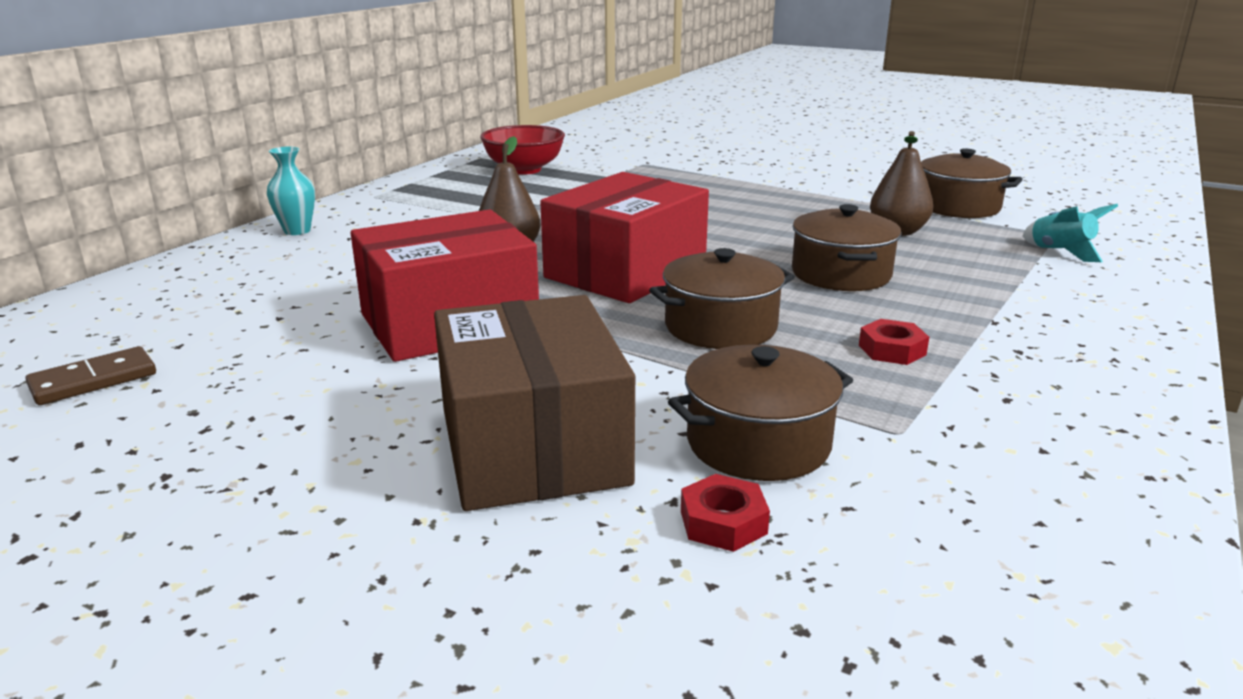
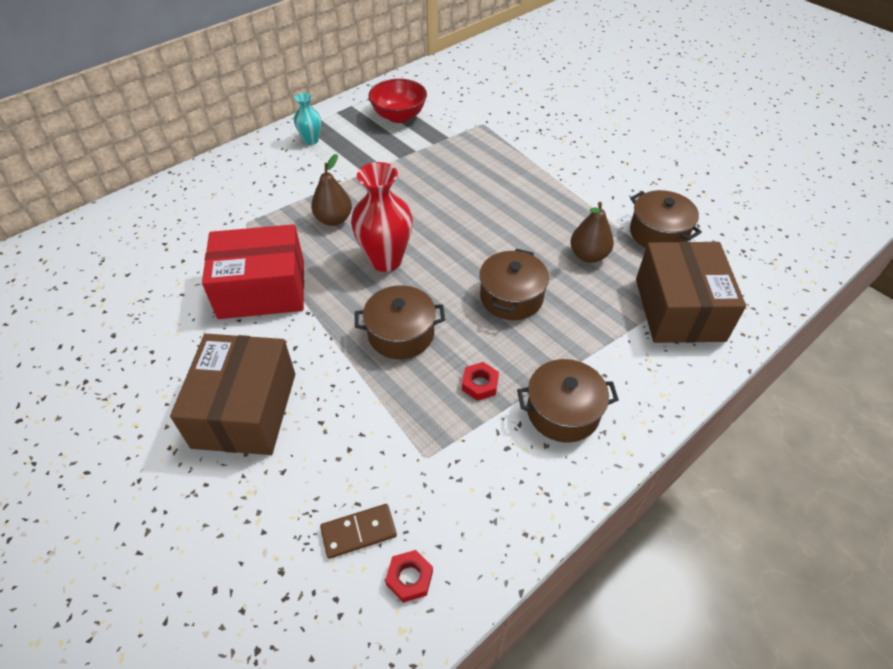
camera: 20 degrees right, 25 degrees up
brown domino [25,346,156,405] -> brown domino moved to [320,504,397,559]
turquoise vase [267,147,315,235] -> turquoise vase moved to [294,93,321,145]
red box [540,172,709,303] -> red vase [351,162,413,272]
brown pot [668,345,853,481] -> brown pot moved to [517,359,619,442]
red nut [681,474,770,552] -> red nut moved to [385,550,433,603]
turquoise rocket [1022,204,1118,262] -> brown box [636,241,746,343]

